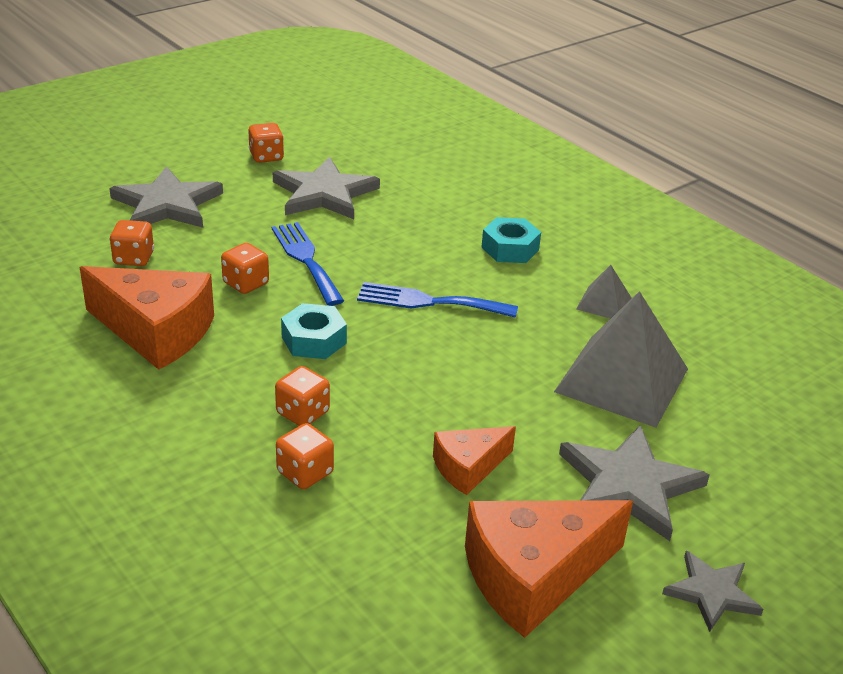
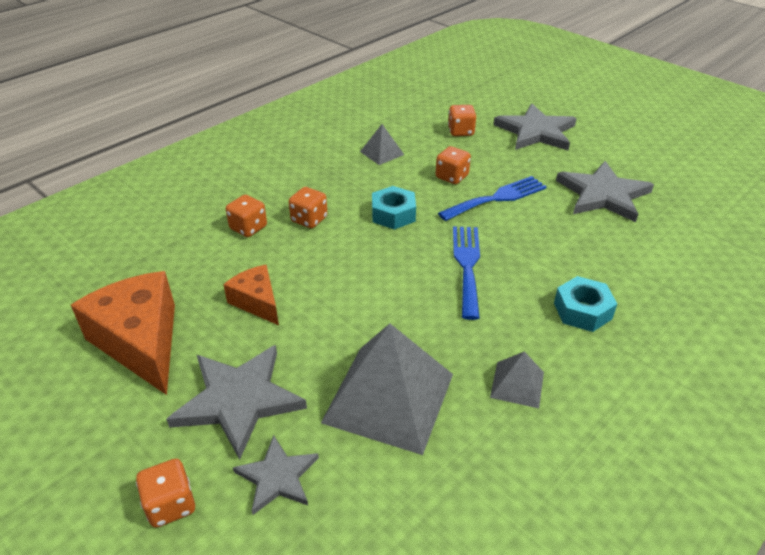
camera: 85 degrees right, 5 degrees up
orange cheese [80,266,214,370] -> grey pyramid [360,124,404,165]
orange dice [248,123,284,163] -> orange dice moved to [136,459,195,528]
grey star [662,550,763,632] -> grey star moved to [233,435,319,515]

